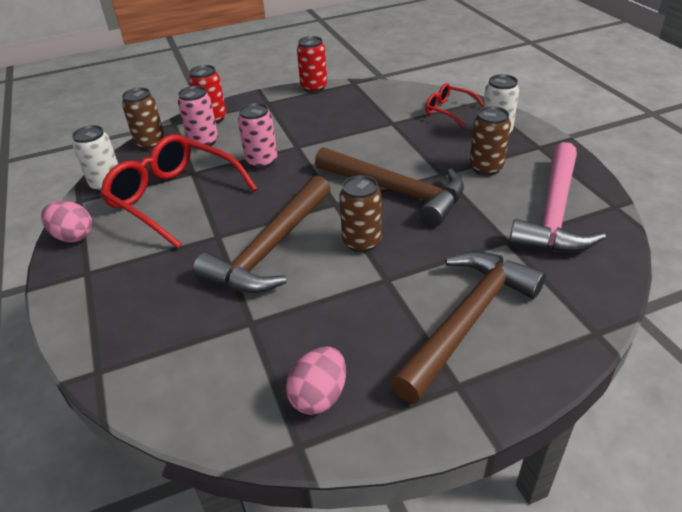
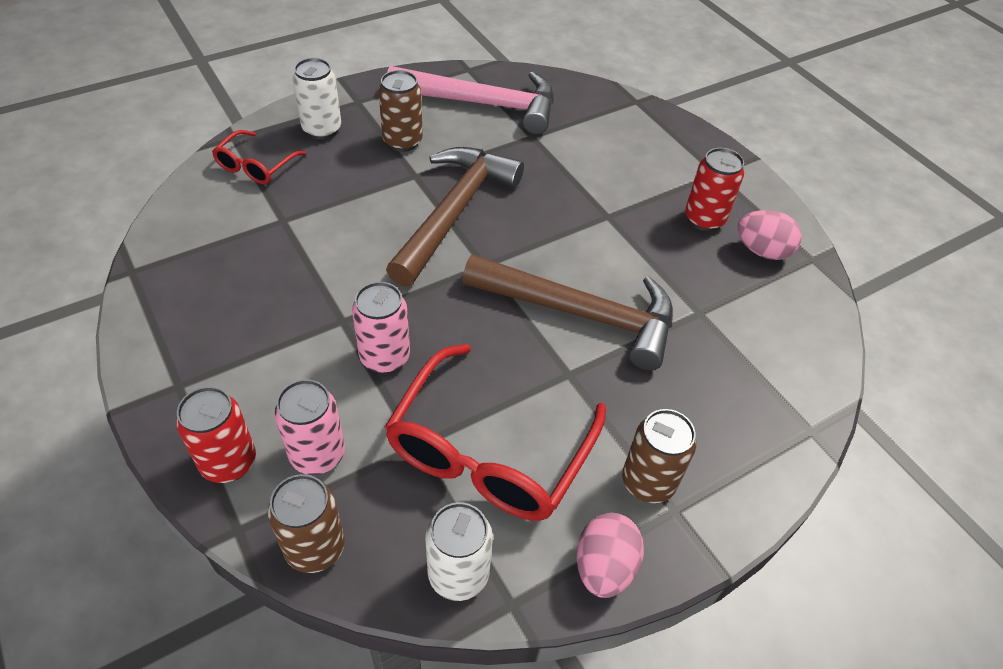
camera: 105 degrees left, 10 degrees up
red can [297,36,327,93] -> red can moved to [685,148,744,231]
brown can [339,175,381,252] -> brown can moved to [622,409,696,503]
brown hammer [390,251,546,403] -> none

